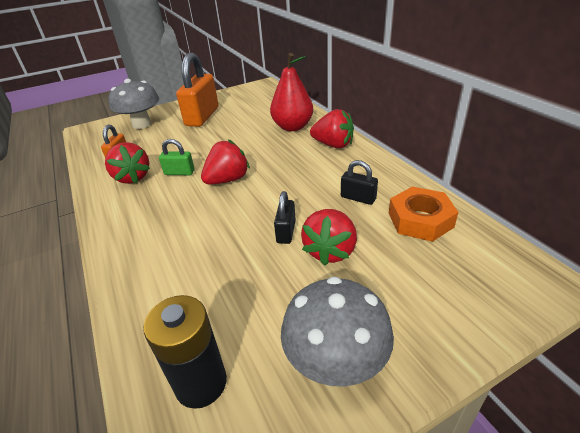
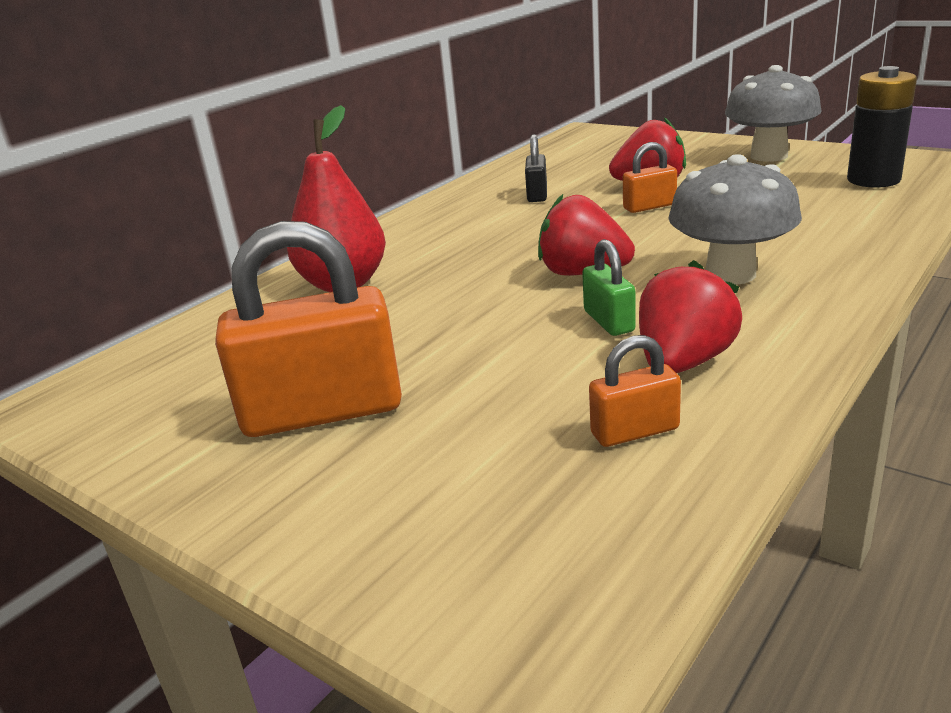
camera: 115 degrees left, 10 degrees down
grey mushroom [109,79,159,129] -> grey mushroom moved to [668,154,802,285]
black padlock [274,191,296,244] -> orange padlock [623,142,677,213]
red strawberry [310,109,354,148] -> none
orange nut [389,186,458,242] -> none

